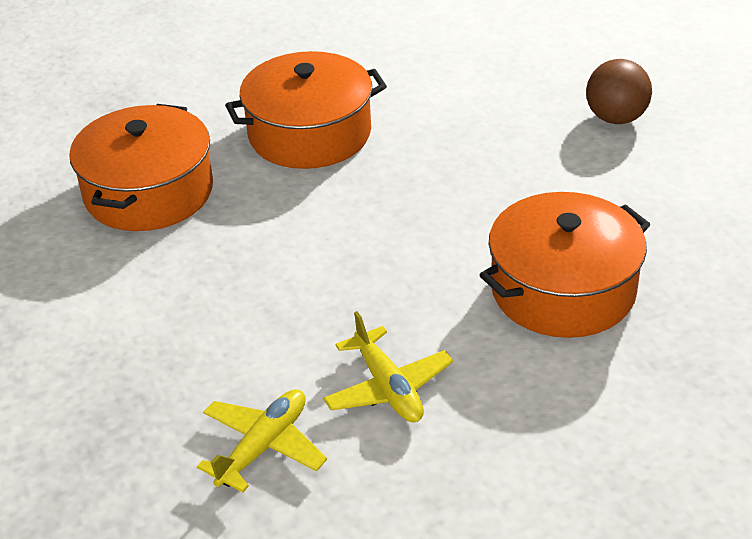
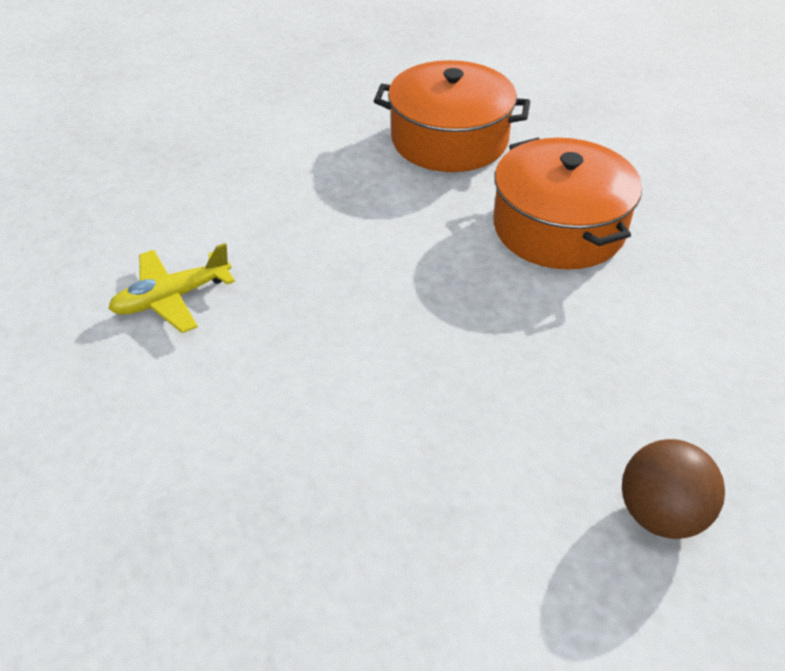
camera: 85 degrees right, 5 degrees up
yellow plane [197,389,327,493] -> none
orange pot [480,192,651,338] -> none

